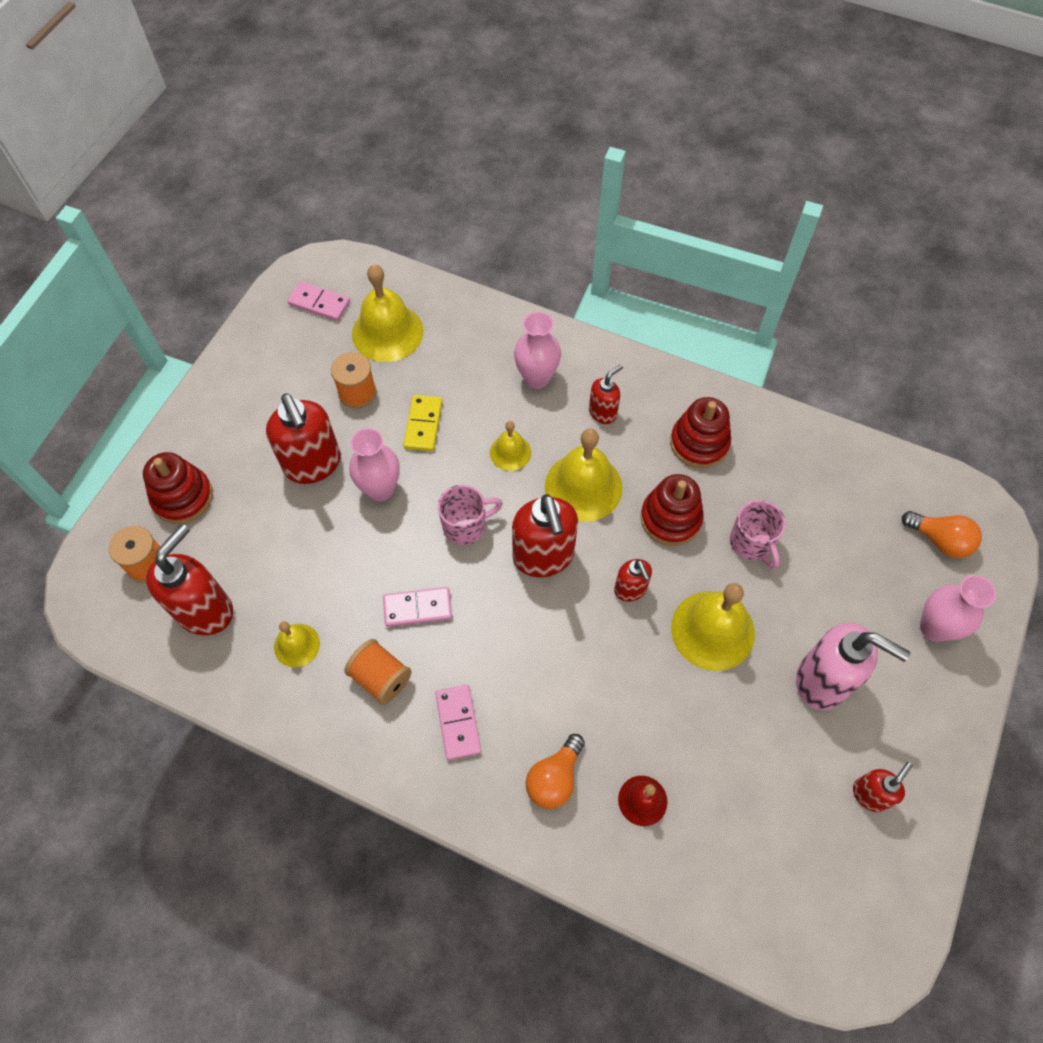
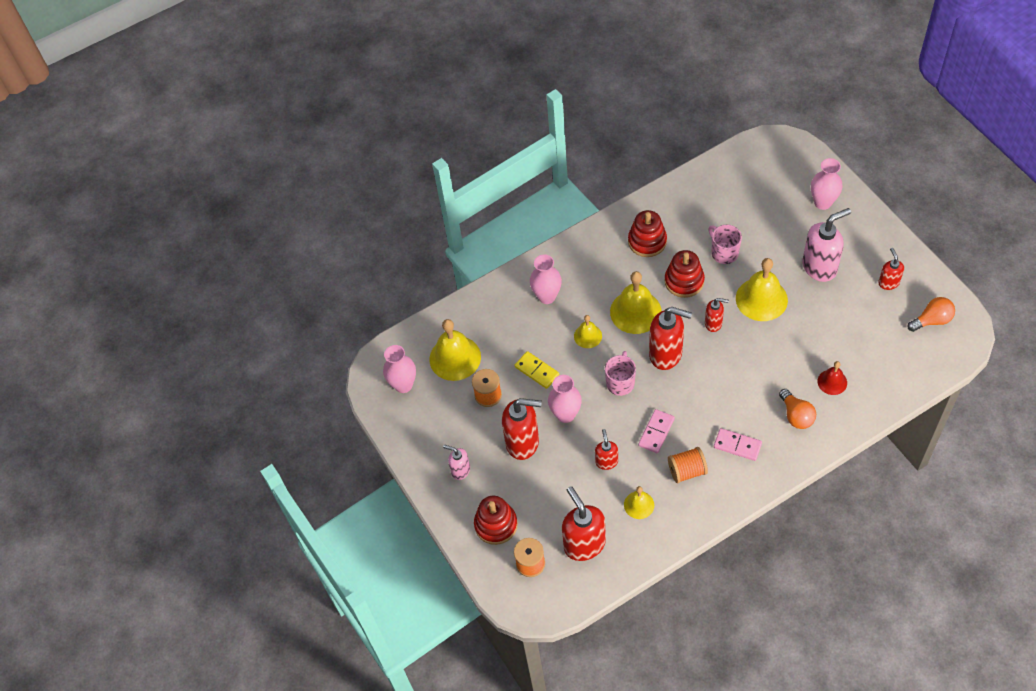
camera: 50 degrees left, 5 degrees down
pink domino [287,281,350,321] -> pink vase [383,345,416,393]
red soap dispenser [589,364,623,424] -> red soap dispenser moved to [595,429,618,470]
pink mug [730,500,786,569] -> pink mug turned 135 degrees counterclockwise [708,225,742,264]
orange light bulb [902,511,982,558] -> orange light bulb moved to [908,297,955,332]
none -> pink soap dispenser [443,445,470,480]

